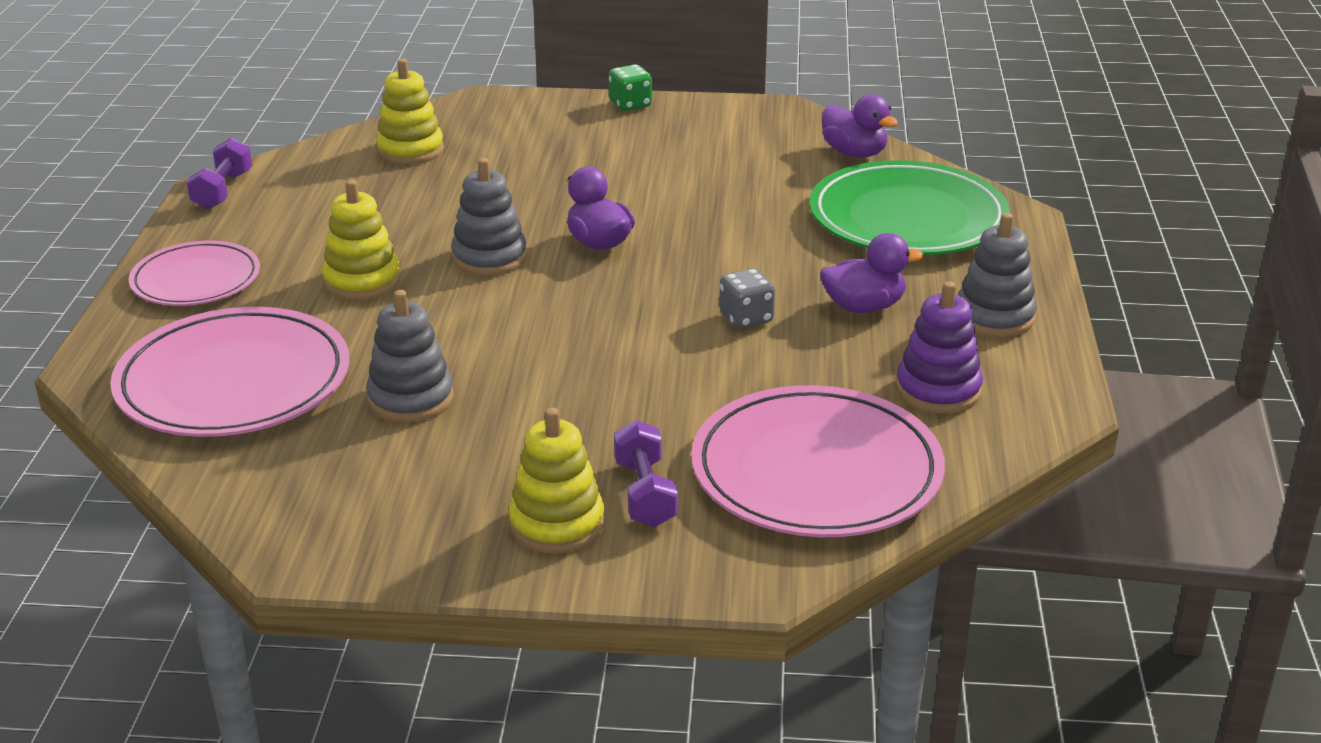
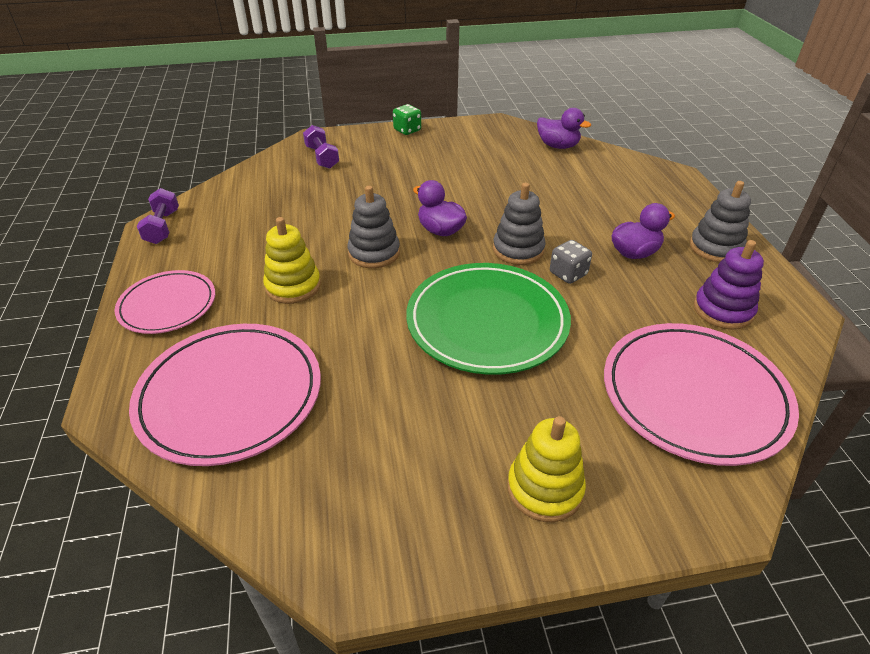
camera: 15 degrees left, 10 degrees up
grey stacking toy [366,290,454,423] -> grey stacking toy moved to [493,183,545,265]
yellow stacking toy [376,58,444,164] -> none
purple dumbbell [614,420,678,527] -> purple dumbbell moved to [303,125,339,169]
green plate [810,160,1010,255] -> green plate moved to [406,263,571,375]

